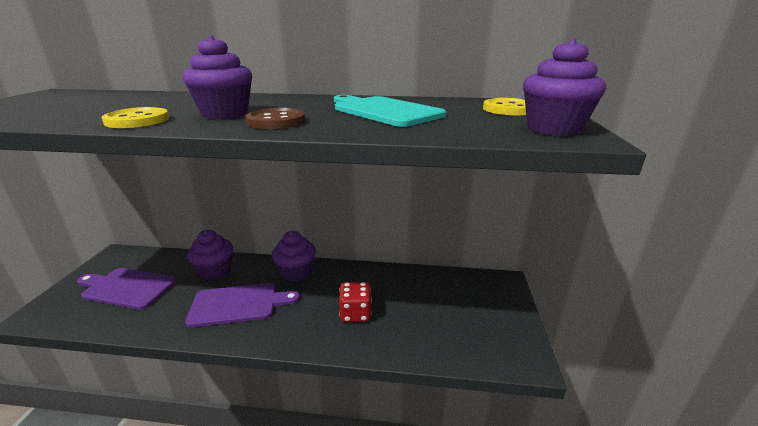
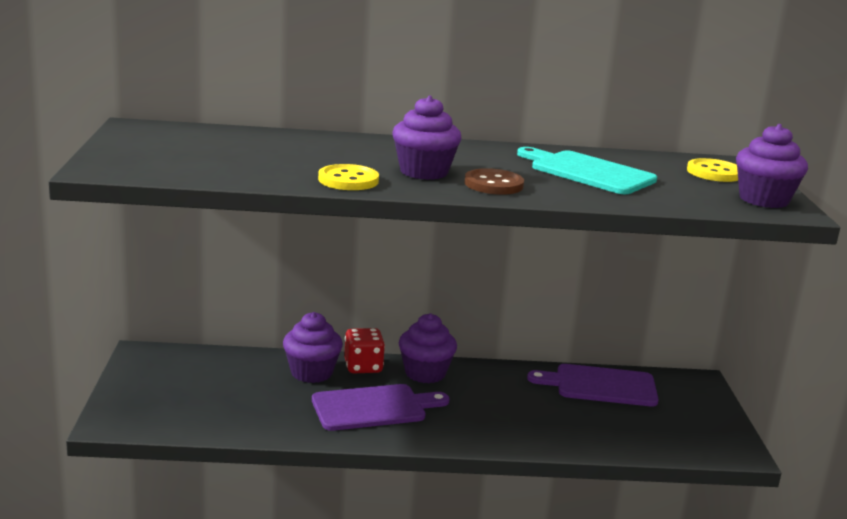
camera: 10 degrees left, 5 degrees down
purple cutting board [77,268,177,310] -> purple cutting board moved to [527,364,659,407]
red dice [339,281,372,322] -> red dice moved to [344,328,385,373]

